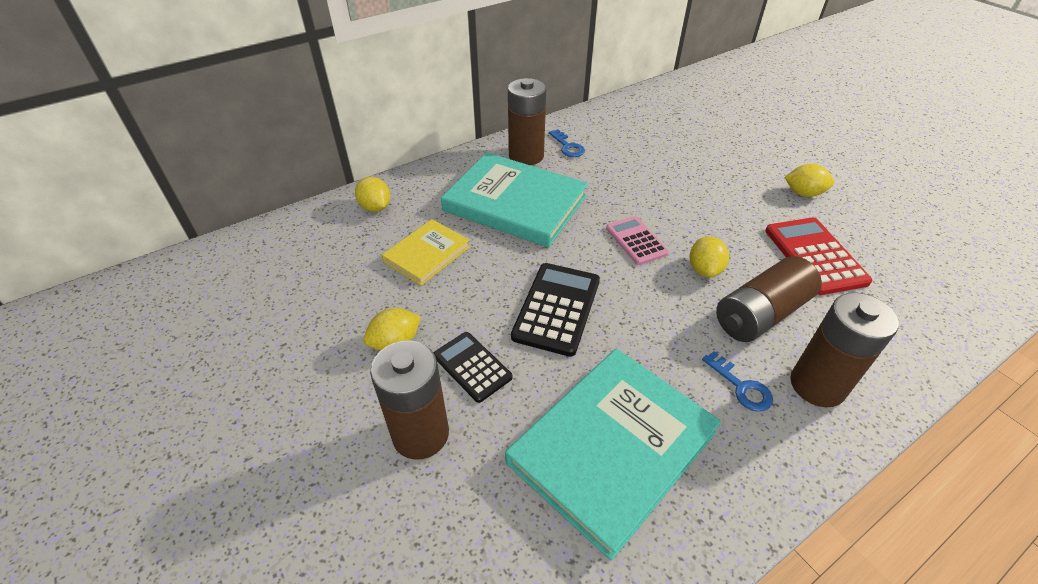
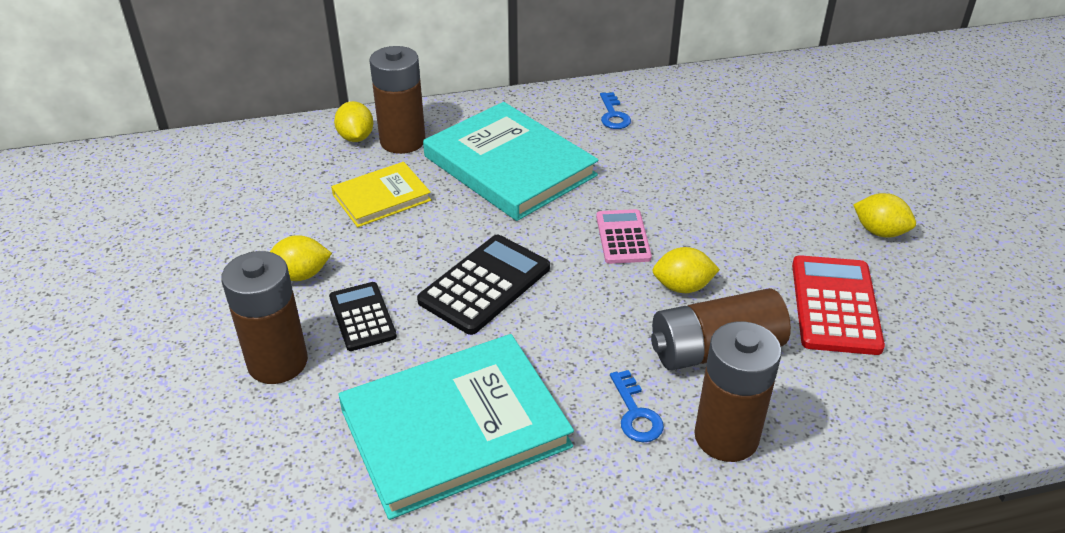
camera: 20 degrees right, 5 degrees down
brown battery [508,78,546,165] -> brown battery moved to [370,46,426,154]
yellow lemon [690,236,729,277] -> yellow lemon turned 60 degrees clockwise [652,247,720,293]

